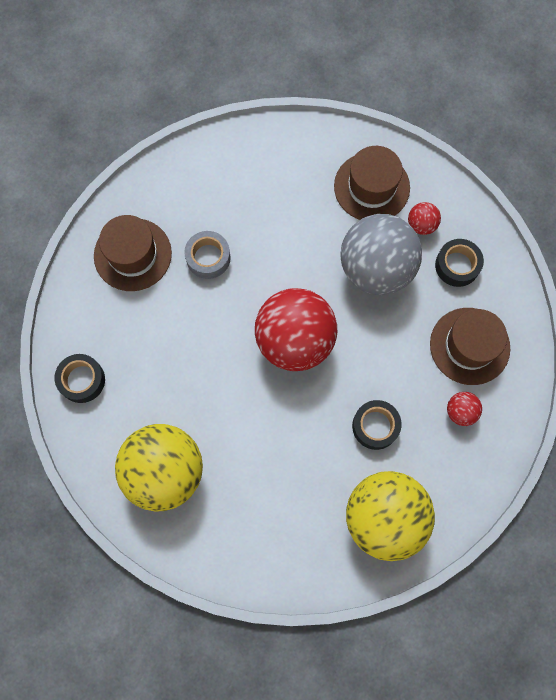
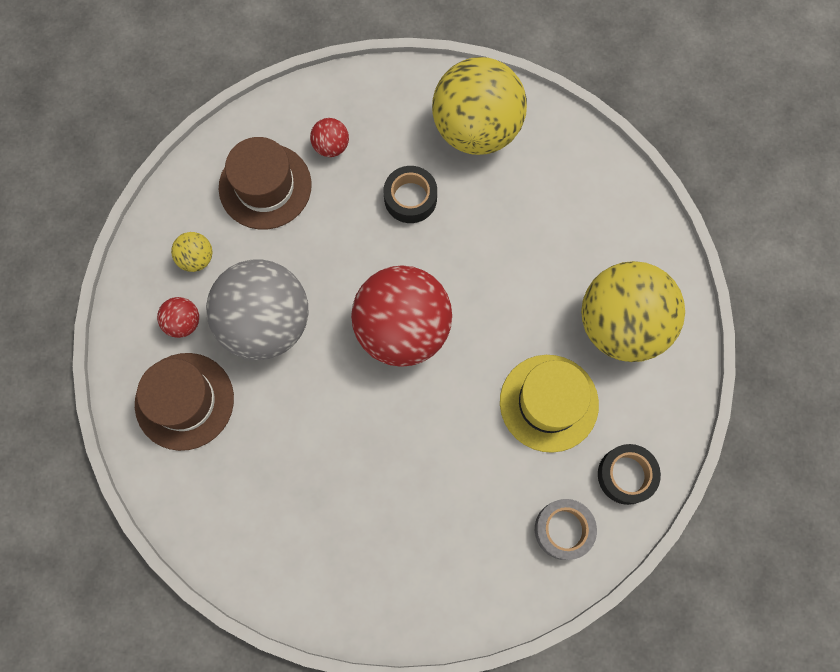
camera: 135 degrees left, 0 degrees up
brown hat [94,215,172,291] -> none
grey tape [184,231,231,279] -> grey tape moved to [535,499,597,560]
black tape [435,239,484,287] -> yellow ball [171,232,213,272]
none -> yellow hat [500,355,599,453]

